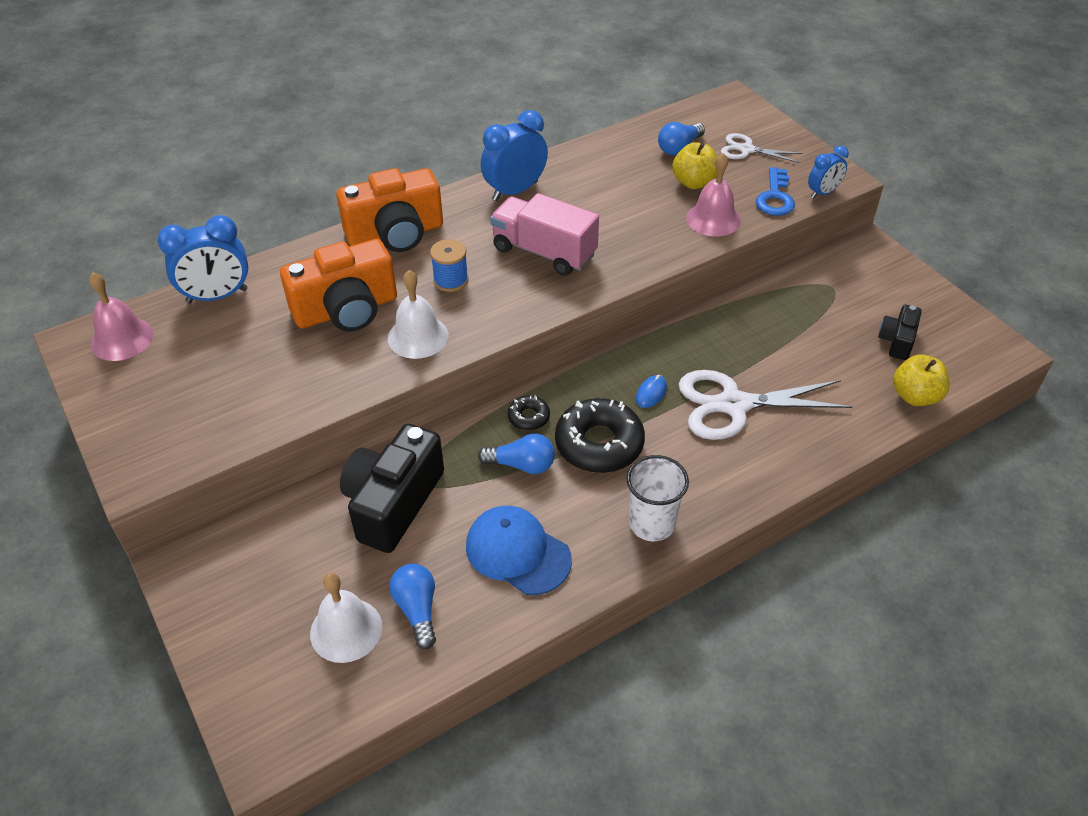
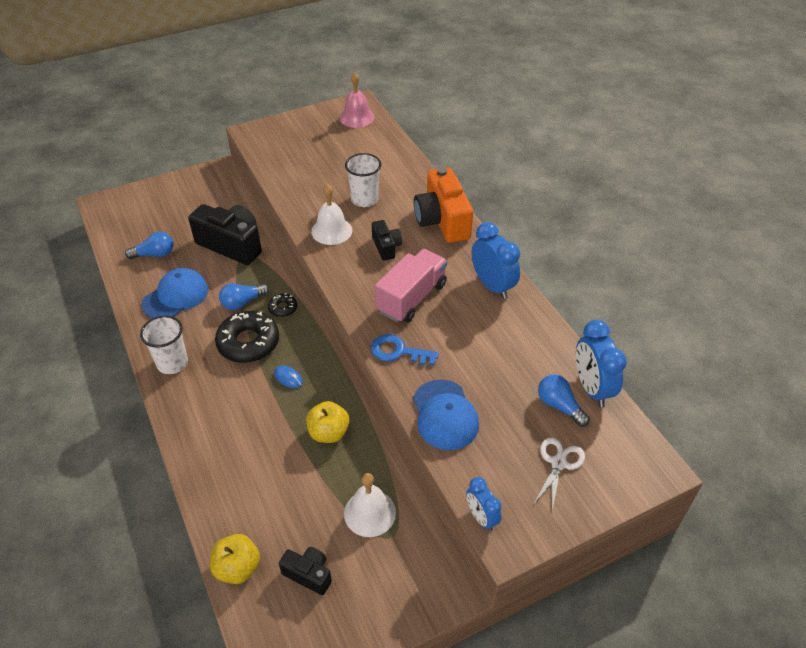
camera: 95 degrees right, 0 degrees up
blue clock [157,215,248,303] -> blue clock moved to [576,320,627,407]
orange camera [280,239,397,332] -> white cup [345,153,381,207]
white bell [310,573,382,663] -> white bell moved to [344,473,396,537]
blue spool [430,239,469,292] -> black camera [372,220,402,261]
blue light bulb [478,434,555,474] -> blue light bulb turned 45 degrees clockwise [219,283,269,310]
yellow apple [672,142,717,189] -> yellow apple moved to [306,401,349,443]
white scissors [678,370,852,440] -> none
pink bell [686,153,741,237] -> blue cap [413,380,479,450]
blue key [756,167,795,216] -> blue key moved to [371,334,439,365]

